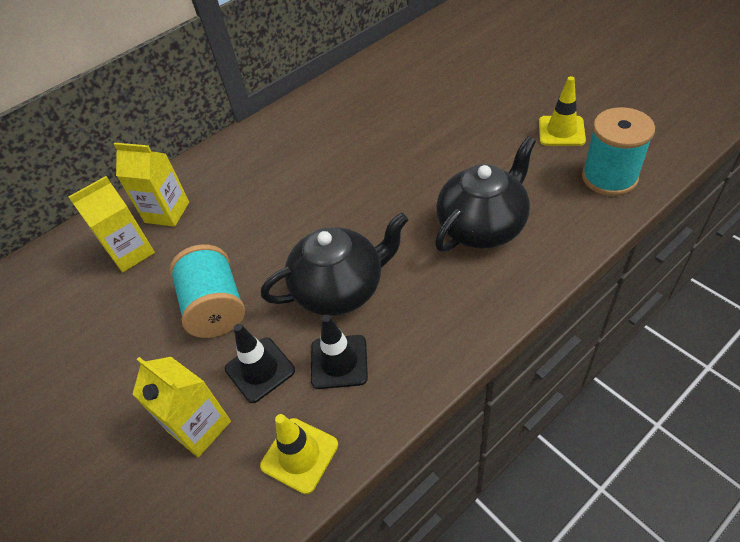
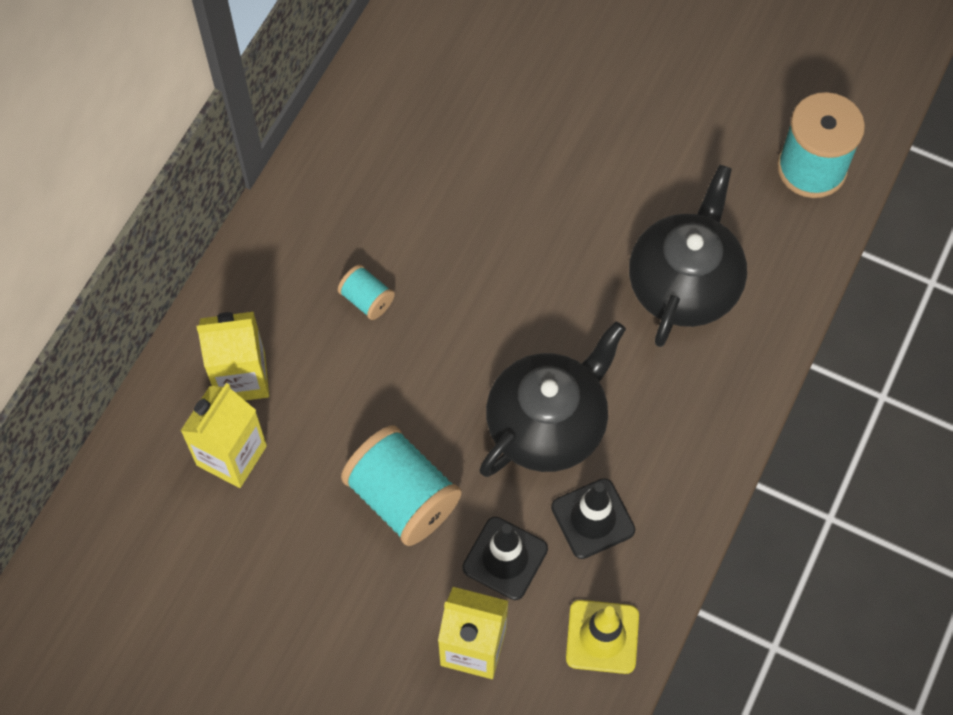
camera: 30 degrees left, 15 degrees up
yellow traffic cone [539,76,586,146] -> none
none -> turquoise spool [338,265,395,320]

